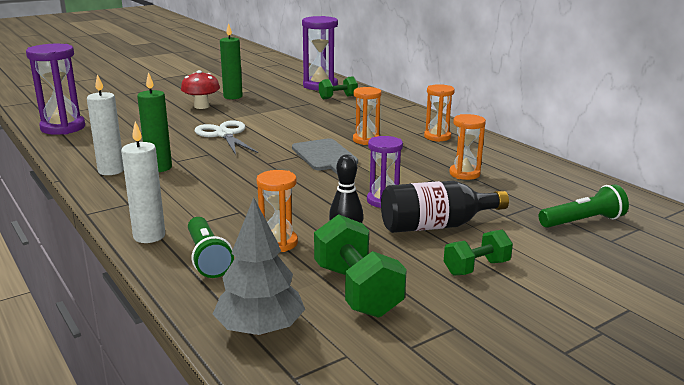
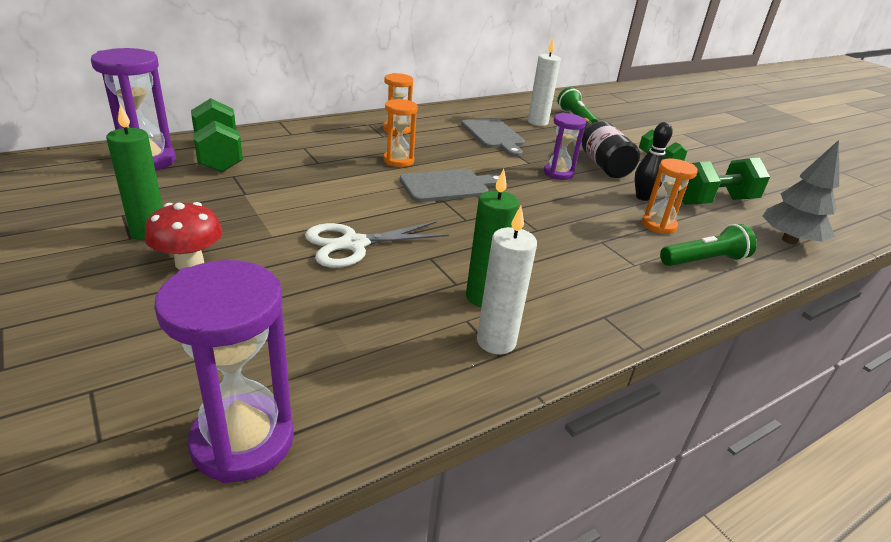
camera: 90 degrees left, 10 degrees up
white candle [121,121,165,243] -> white candle moved to [528,38,561,126]
green dumbbell [319,76,358,99] -> green dumbbell [191,98,243,172], size x1.63
orange hourglass [449,114,486,180] -> grey cutting board [461,118,525,157]

